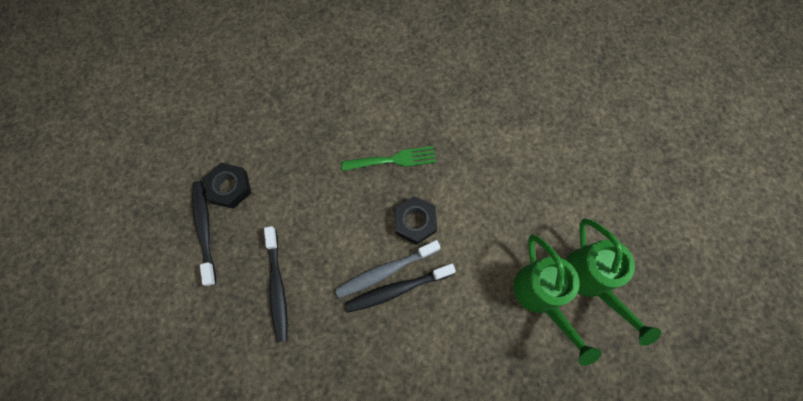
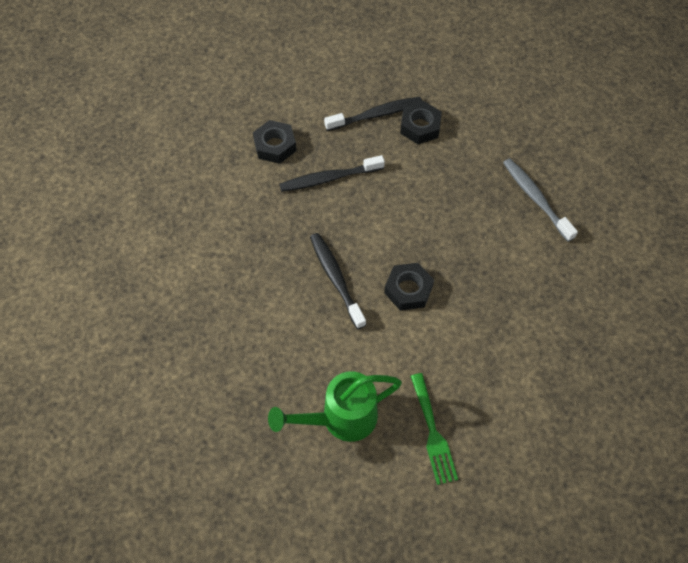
camera: 85 degrees right, 10 degrees down
grey toothbrush [335,240,441,298] -> grey toothbrush moved to [503,158,578,242]
green fork [341,146,436,171] -> green fork moved to [410,373,458,485]
green watering can [566,218,661,346] -> none
none -> black nut [253,120,297,164]

